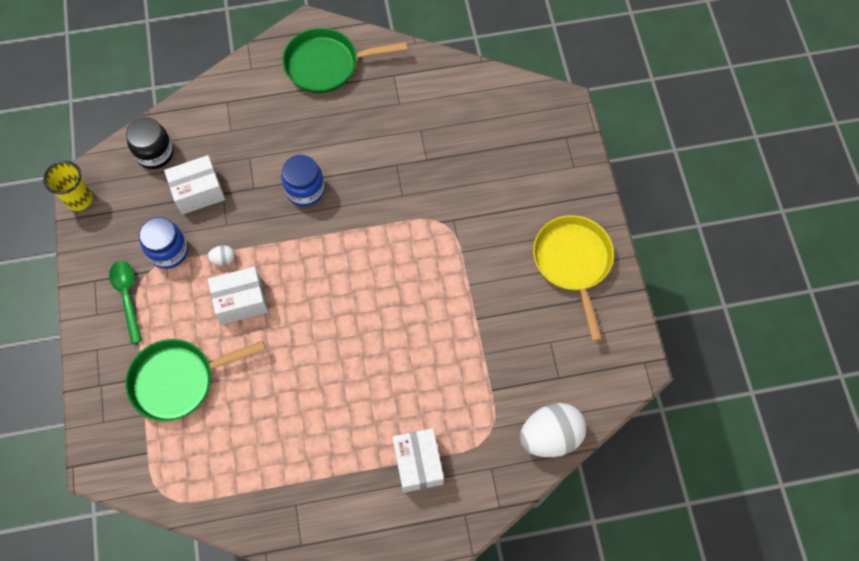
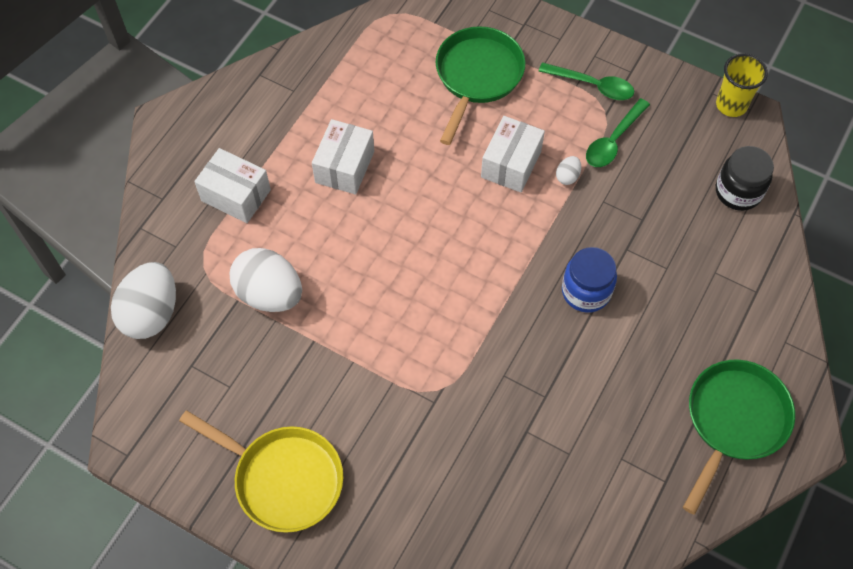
camera: 130 degrees right, 5 degrees down
blue jar [139,217,188,269] -> green spoon [586,98,650,167]
white box [164,155,225,215] -> white box moved to [312,119,374,195]
none -> white egg [229,248,302,312]

